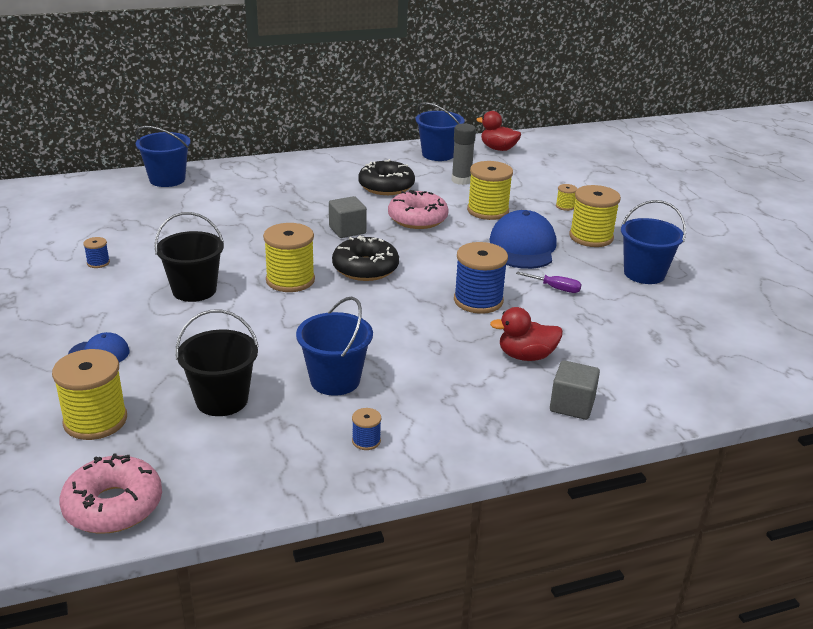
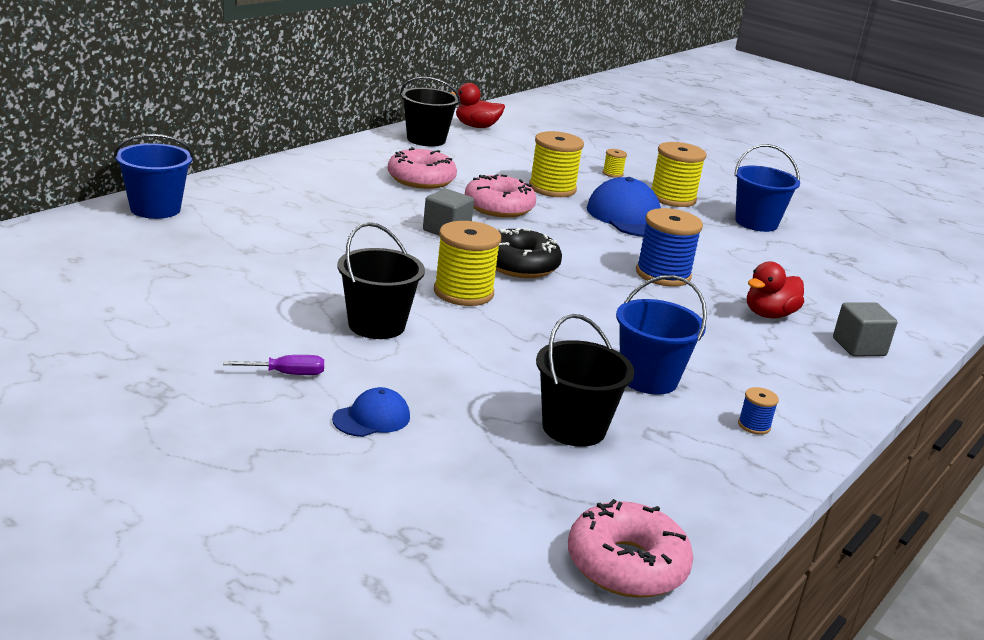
camera: 35 degrees left, 5 degrees down
yellow spool [52,349,127,440] -> none
blue spool [83,237,110,268] -> none
black donut [358,159,415,195] -> pink donut [388,147,457,189]
blue bucket [416,102,465,161] -> black bucket [400,77,460,147]
grey glue stick [451,124,476,185] -> none
purple screwdriver [516,271,582,293] -> purple screwdriver moved to [223,355,324,375]

